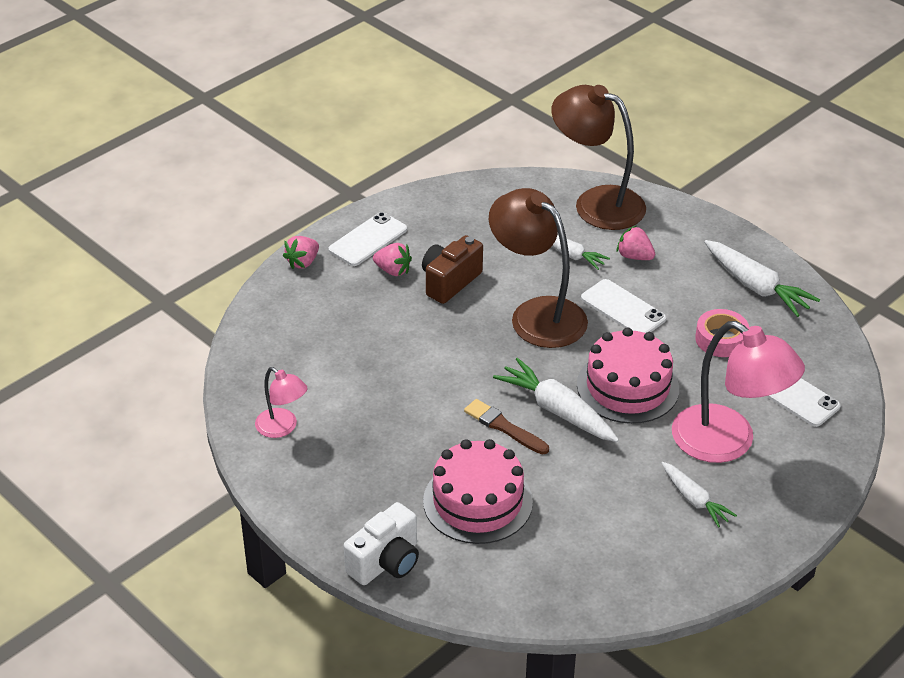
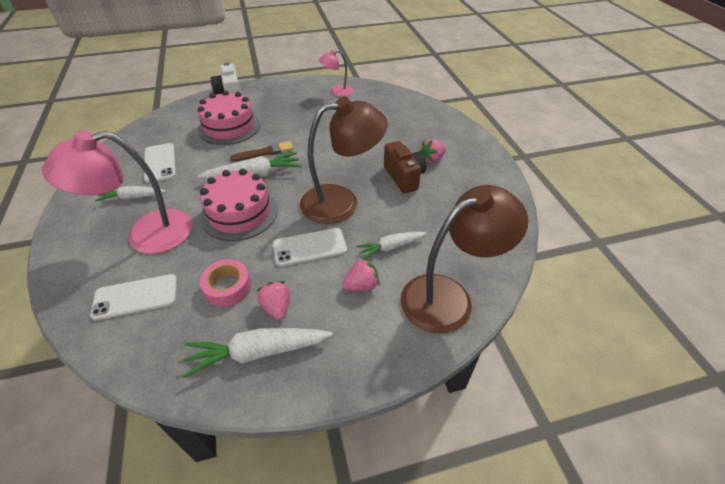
camera: 120 degrees right, 5 degrees up
pink strawberry [283,236,319,269] -> pink strawberry moved to [256,281,290,320]
white phone [328,212,407,266] -> white phone moved to [144,143,176,183]

